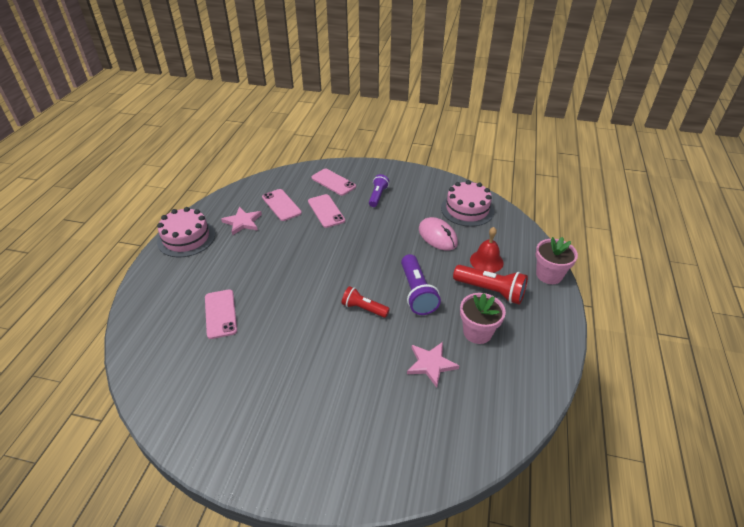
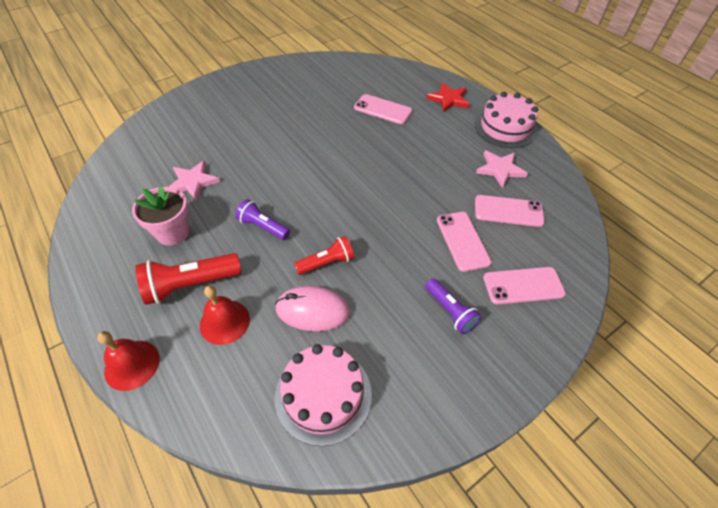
camera: 130 degrees right, 10 degrees up
pink phone [308,194,345,228] -> pink phone turned 60 degrees clockwise [437,212,491,272]
red flashlight [342,286,390,318] -> red flashlight moved to [294,236,354,275]
purple flashlight [401,254,441,315] -> purple flashlight [235,199,290,240], size x0.64
pink flower pot [536,237,578,284] -> red bell [97,331,159,391]
none -> red star [426,83,469,112]

